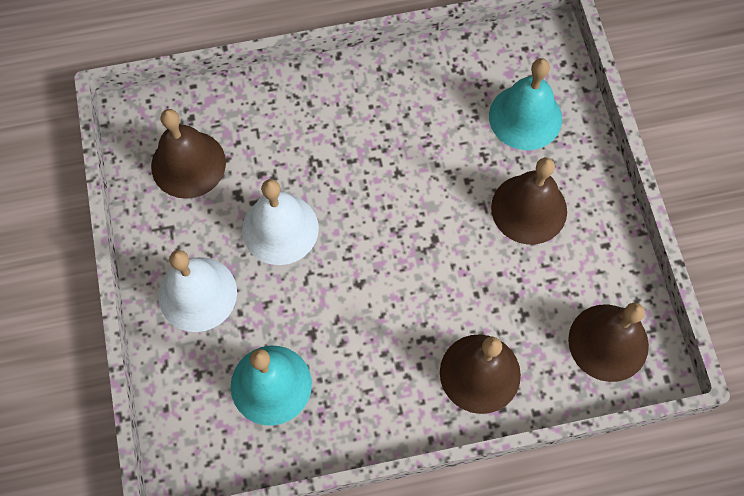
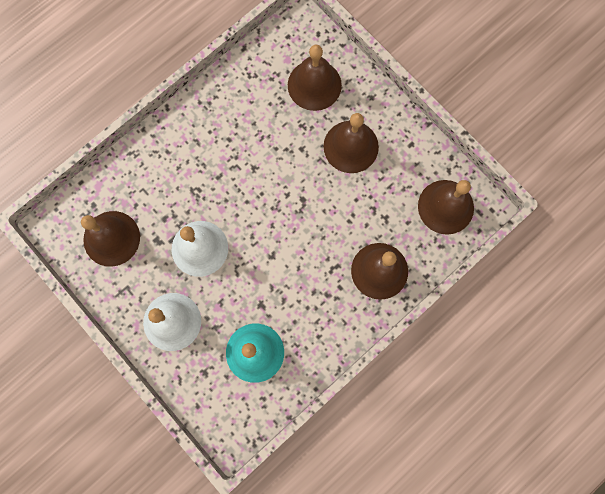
camera: 30 degrees left, 10 degrees up
turquoise bell [489,58,562,150] -> brown bell [288,45,342,111]

